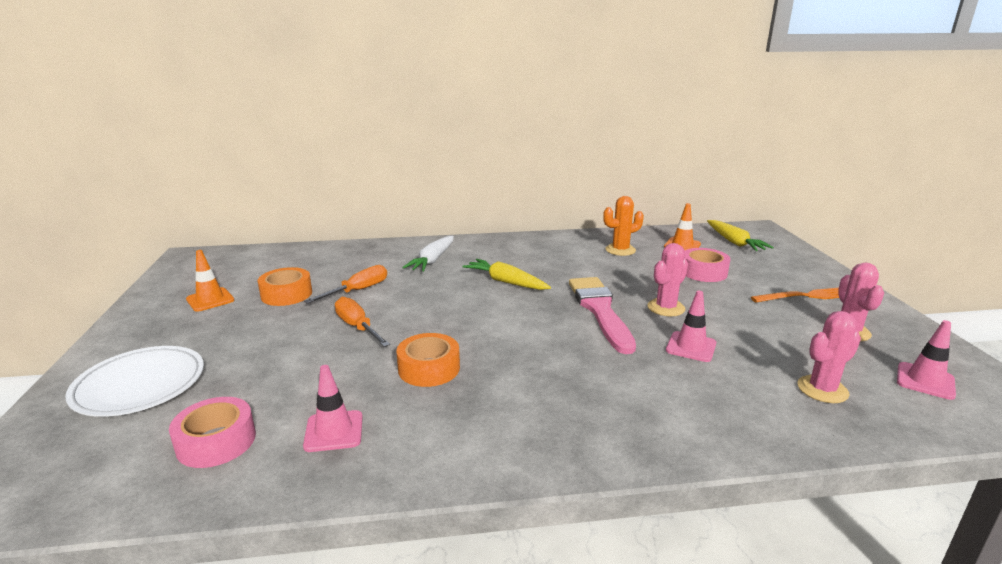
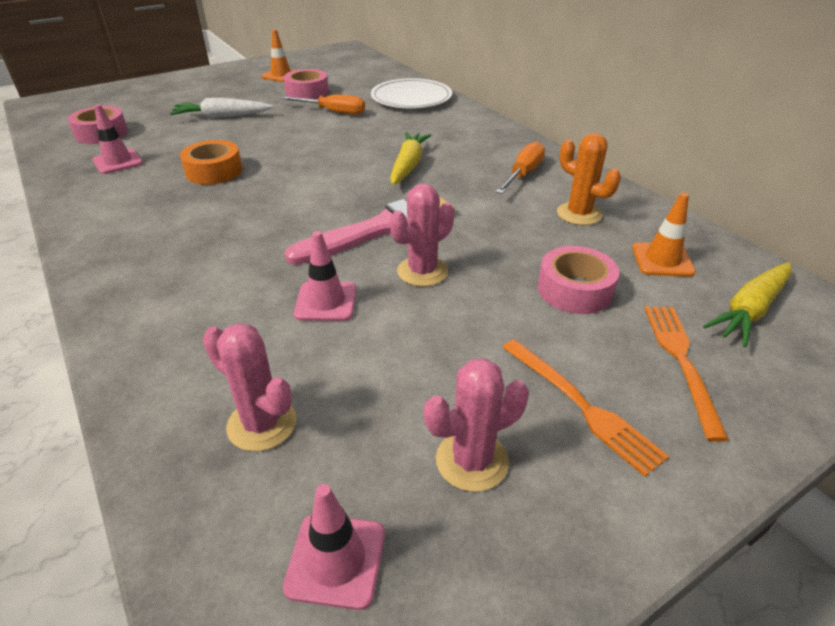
camera: 65 degrees right, 15 degrees up
white plate [65,346,204,417] -> white plate moved to [371,78,452,109]
orange tape [258,267,312,306] -> pink tape [284,69,329,99]
orange screwdriver [335,297,390,347] -> orange screwdriver moved to [496,141,545,194]
white carrot [402,236,454,272] -> white carrot moved to [170,98,273,119]
pink cactus [647,243,688,316] -> pink cactus turned 60 degrees counterclockwise [390,183,454,287]
none -> orange fork [644,306,729,442]

